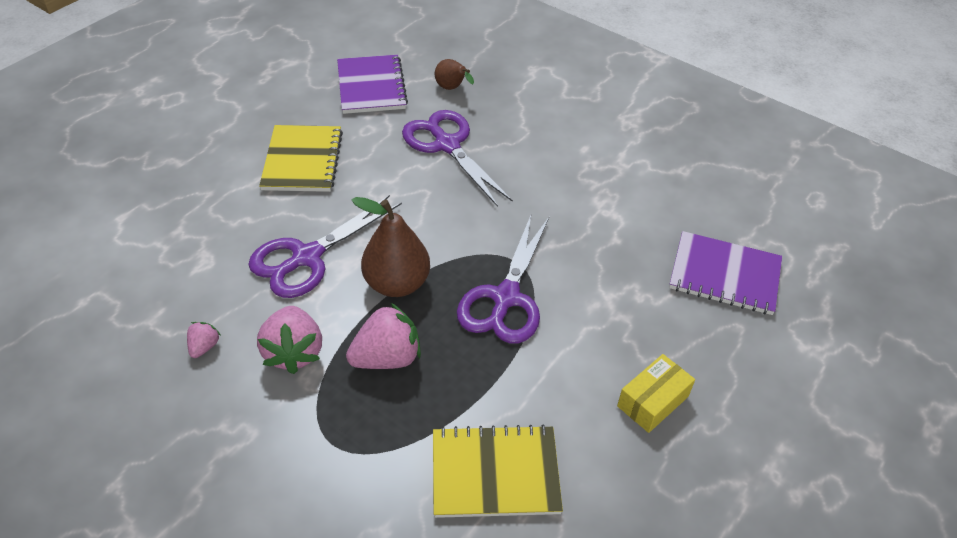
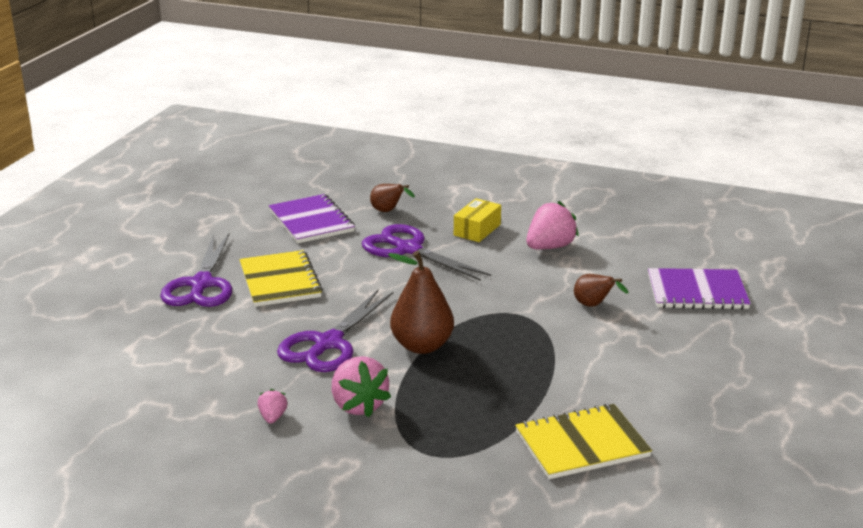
camera: 15 degrees left, 20 degrees down
pink strawberry [346,303,421,369] -> pink strawberry moved to [526,201,579,249]
purple scissors [457,215,549,344] -> purple scissors moved to [160,234,232,307]
yellow box [617,354,695,433] -> yellow box moved to [454,198,501,242]
none -> brown pear [574,274,628,307]

